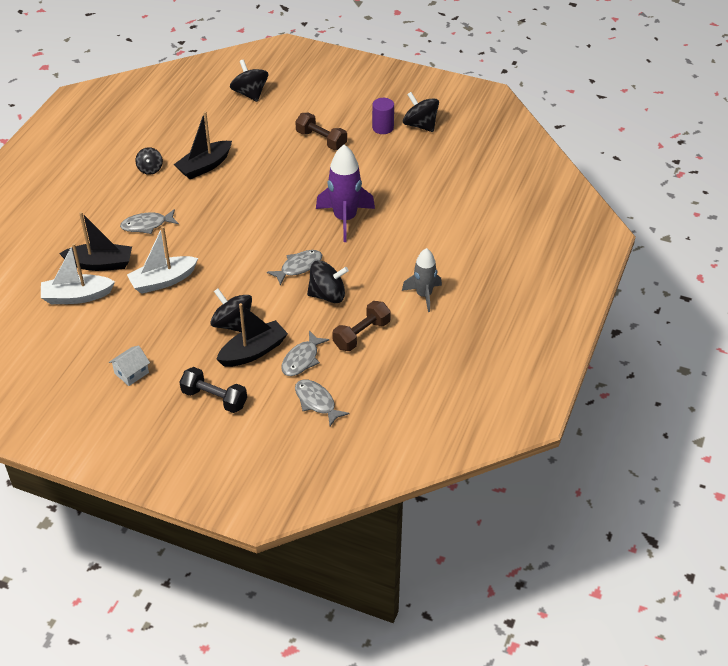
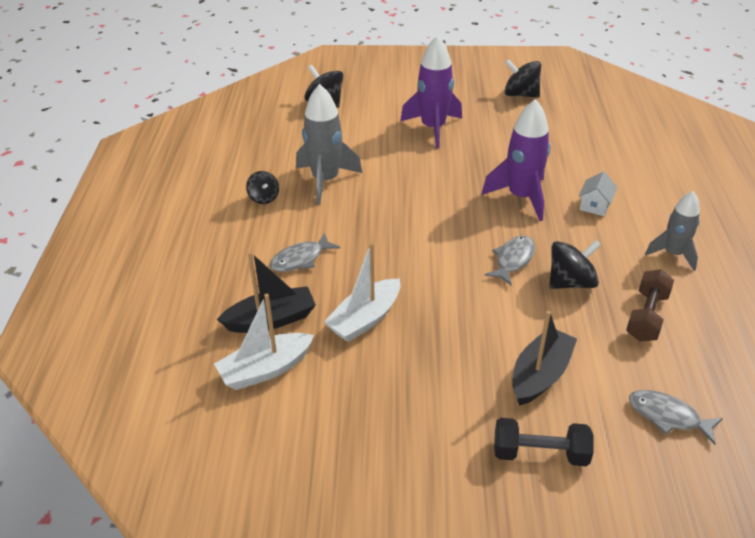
camera: 20 degrees left, 5 degrees down
white house [109,346,150,386] -> white house moved to [579,172,618,216]
black boat [174,111,232,179] -> grey rocket [296,84,362,205]
black spinning top [210,288,252,332] -> none
grey fish [281,331,330,376] -> none
brown dumbbell [295,113,347,150] -> purple rocket [400,35,462,149]
purple cylinder [372,98,394,134] -> none

